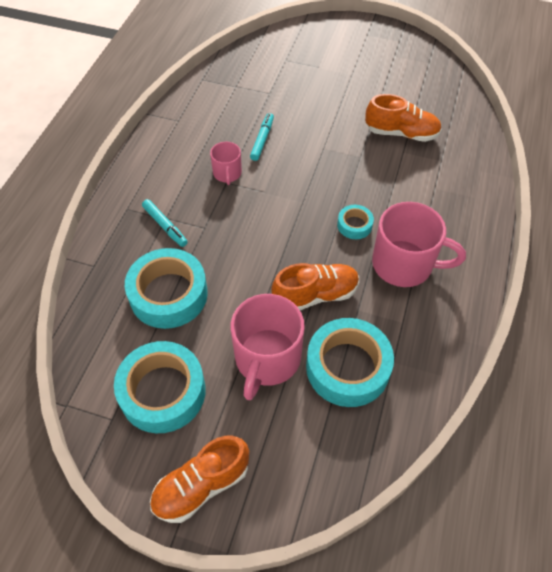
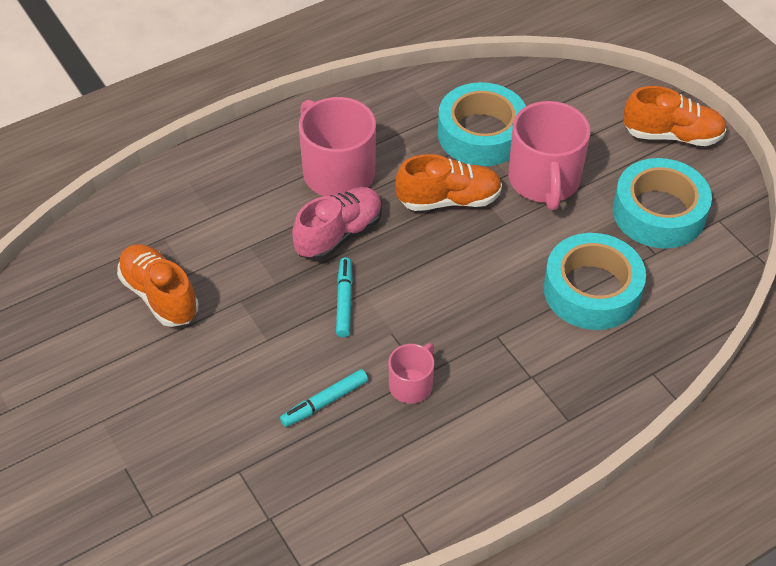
camera: 140 degrees left, 5 degrees down
turquoise marker [142,199,188,247] -> turquoise marker moved to [336,257,353,337]
pink mug [230,294,305,400] -> pink mug turned 120 degrees clockwise [508,101,590,210]
orange shoe [271,263,359,310] -> orange shoe turned 150 degrees clockwise [395,154,502,211]
turquoise tape [337,205,374,239] -> pink shoe [292,187,382,261]

